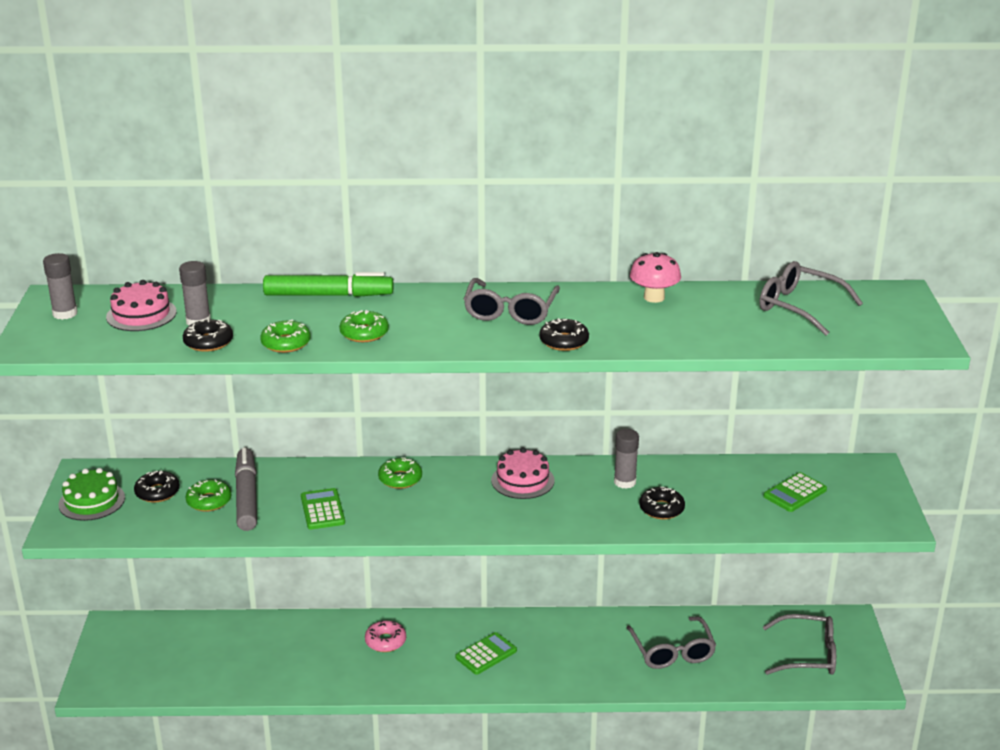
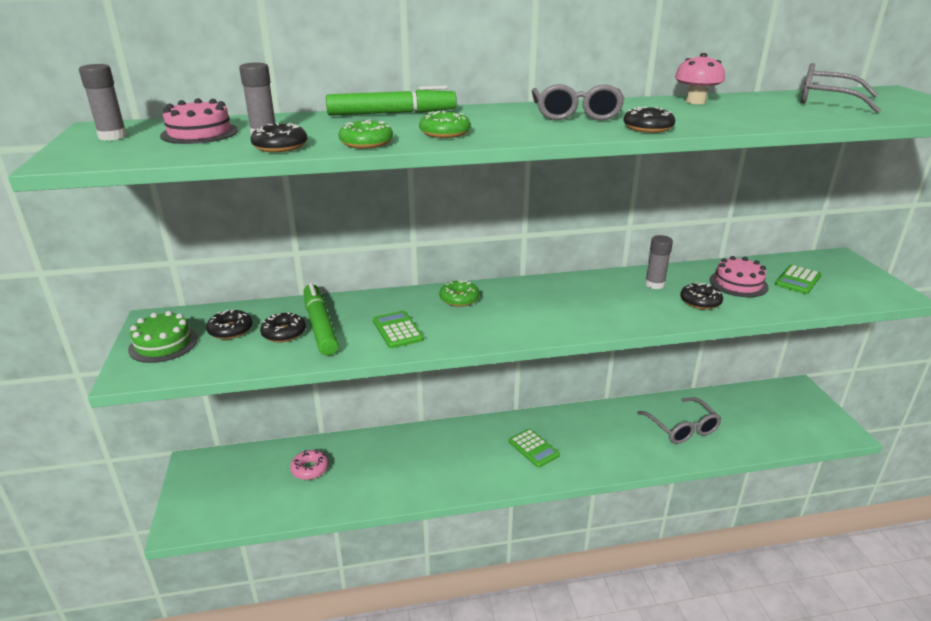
camera: 10 degrees left, 0 degrees up
green donut [185,479,231,512] -> black donut [260,312,306,342]
grey marker [235,448,257,531] -> green marker [304,283,339,356]
pink donut [365,620,406,652] -> pink donut moved to [290,450,329,480]
green calculator [456,632,517,675] -> green calculator turned 105 degrees clockwise [509,429,560,468]
pink cake [491,448,555,499] -> pink cake moved to [710,256,769,297]
grey glasses [763,614,836,675] -> none

